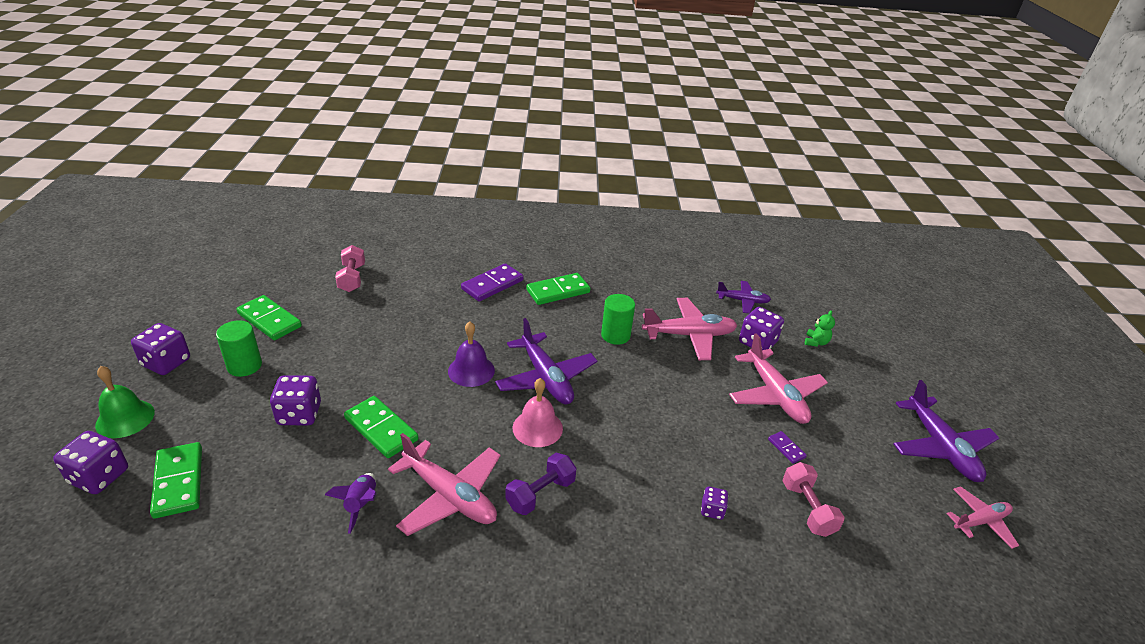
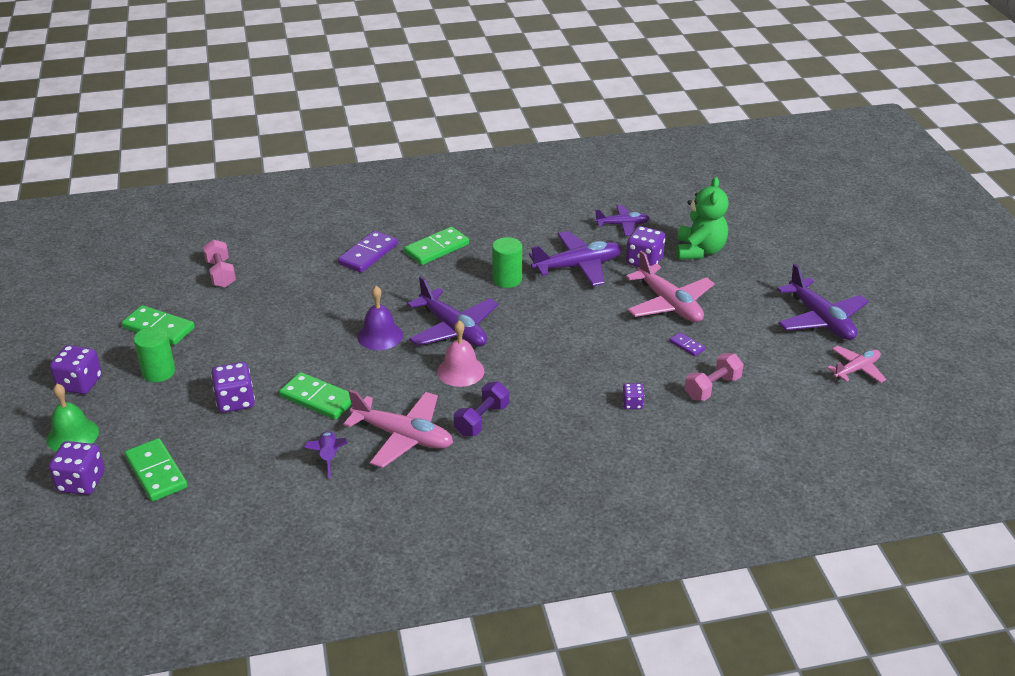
camera: 10 degrees left, 0 degrees up
pink plane [642,298,737,360] -> purple plane [529,231,622,286]
pink dumbbell [783,462,845,537] -> pink dumbbell turned 75 degrees clockwise [685,353,744,401]
green teddy bear [805,310,835,347] -> green teddy bear [676,177,729,260], size x2.14

